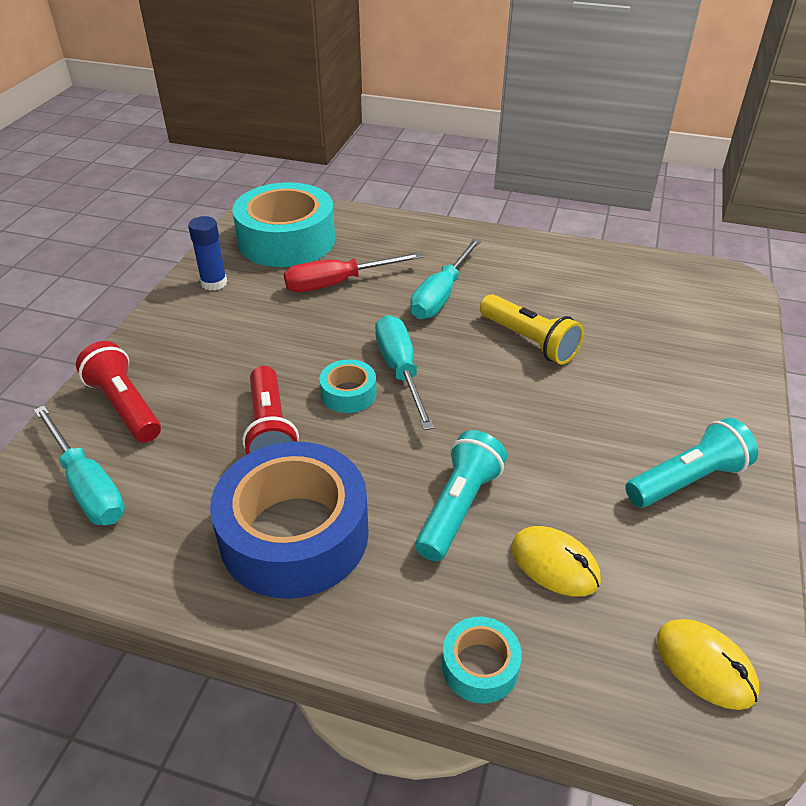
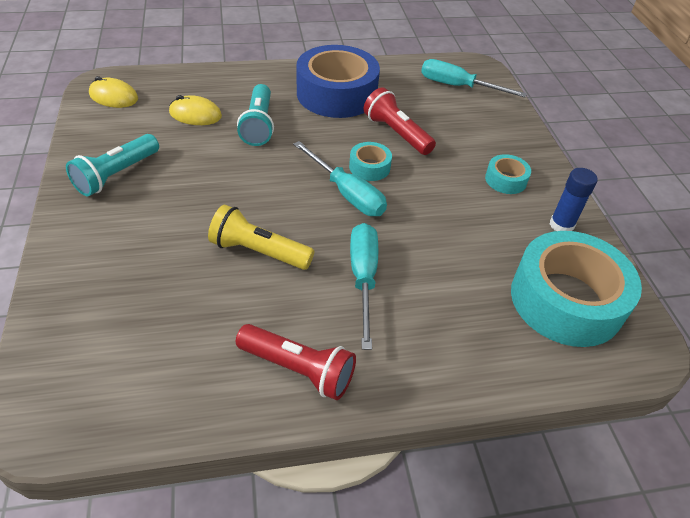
camera: 150 degrees right, 5 degrees up
red flashlight [76,341,161,442] -> red flashlight moved to [236,324,356,400]
red screwdriver [284,252,423,292] -> none
turquoise tape [442,617,522,704] -> turquoise tape moved to [485,154,531,194]

